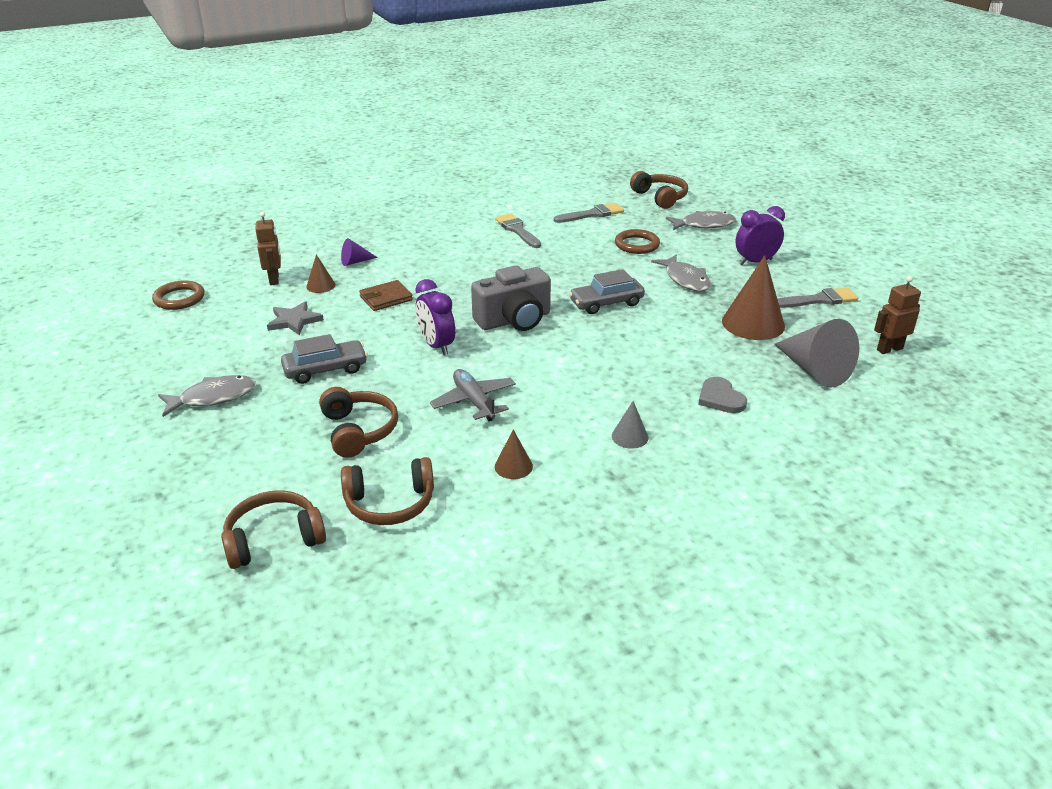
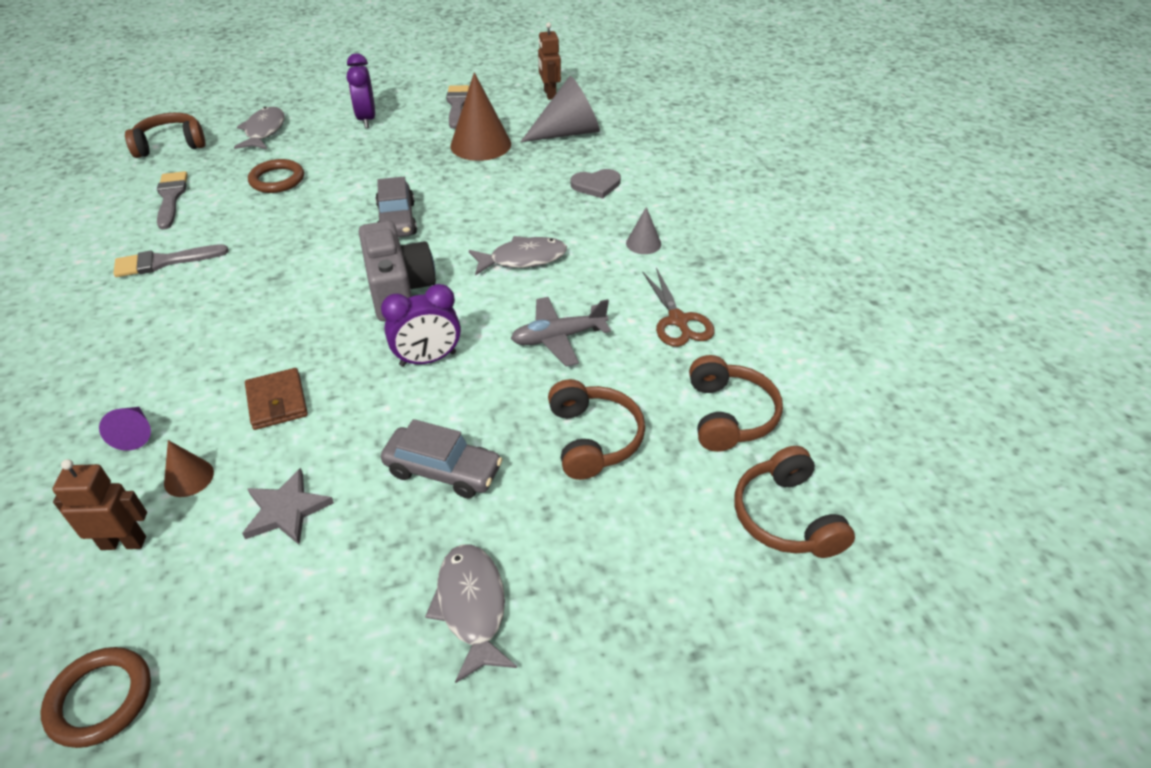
camera: 80 degrees left, 10 degrees up
grey car [281,334,368,384] -> grey car turned 120 degrees clockwise [381,419,503,498]
brown headphones [319,387,398,458] -> brown headphones turned 90 degrees clockwise [548,379,645,480]
brown cone [495,429,533,479] -> brown scissors [642,268,714,347]
grey fish [651,255,711,291] -> grey fish moved to [469,236,567,276]

